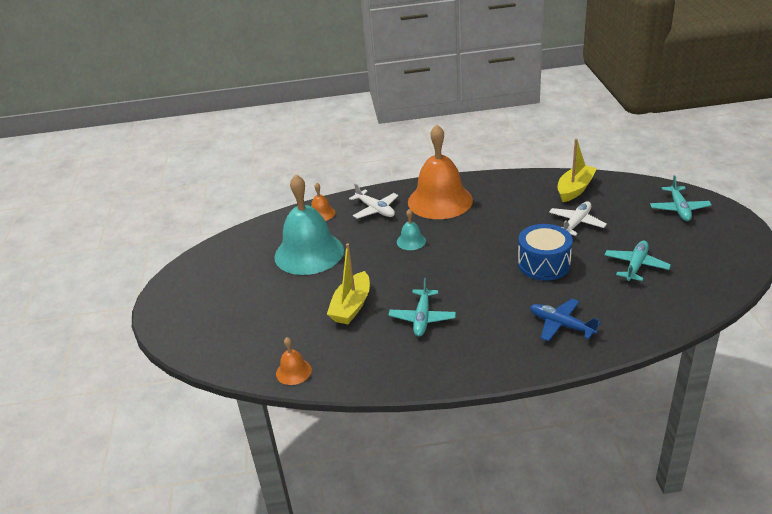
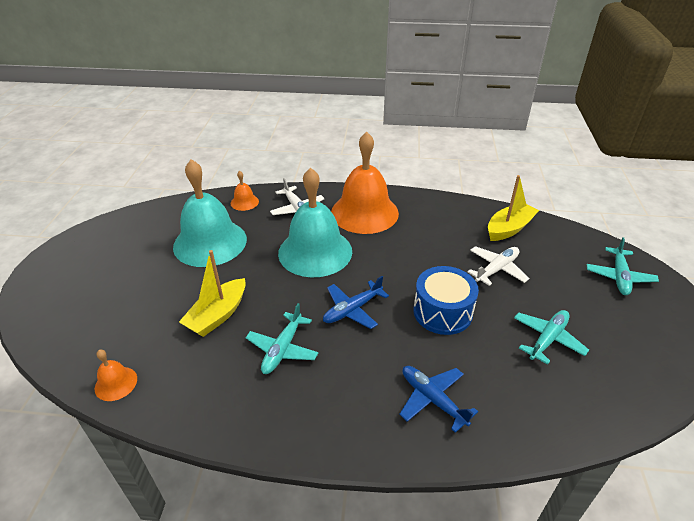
camera: 10 degrees right, 5 degrees up
turquoise bell [397,209,426,250] -> turquoise bell [278,167,352,277], size x2.34
none -> blue plane [323,276,389,329]

